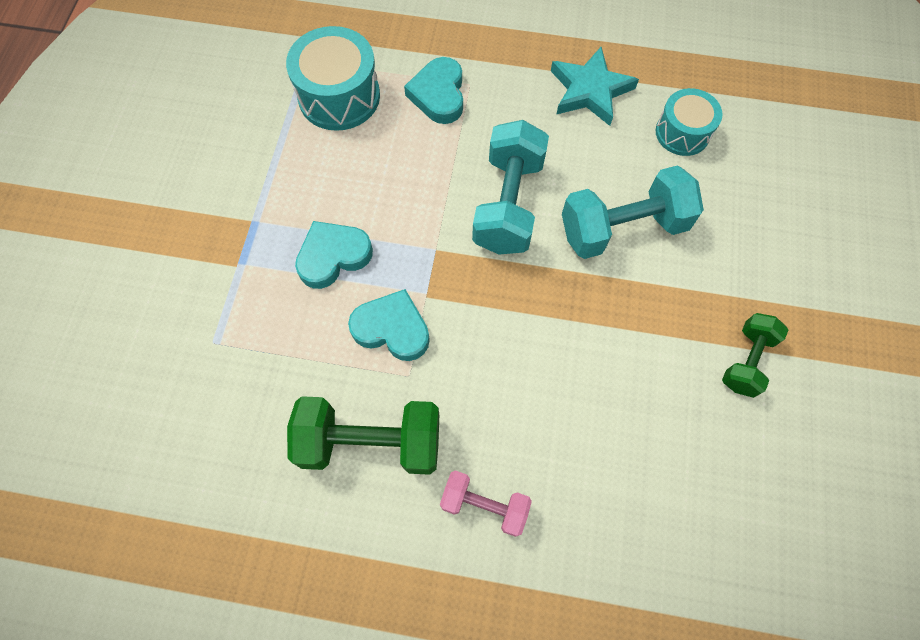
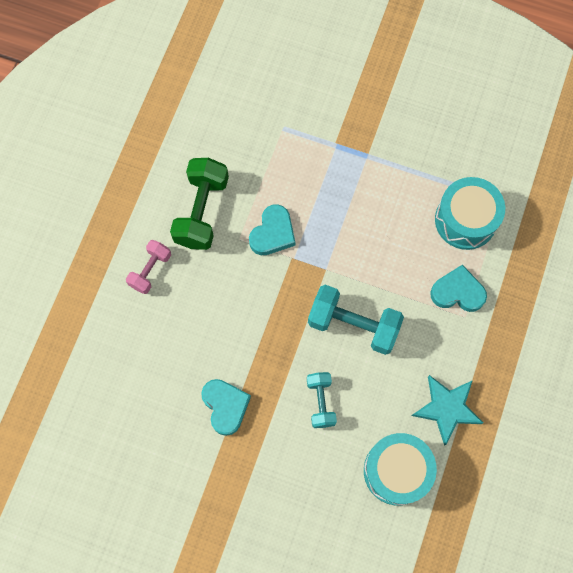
camera: 100 degrees right, 5 degrees up
turquoise heart [295,221,373,289] -> turquoise heart moved to [201,379,251,436]
turquoise dumbbell [562,165,704,259] -> turquoise dumbbell [307,372,337,428], size x0.59
turquoise drum [656,88,723,156] -> turquoise drum [364,433,437,505], size x1.54
green dumbbell [722,313,788,398] -> none

